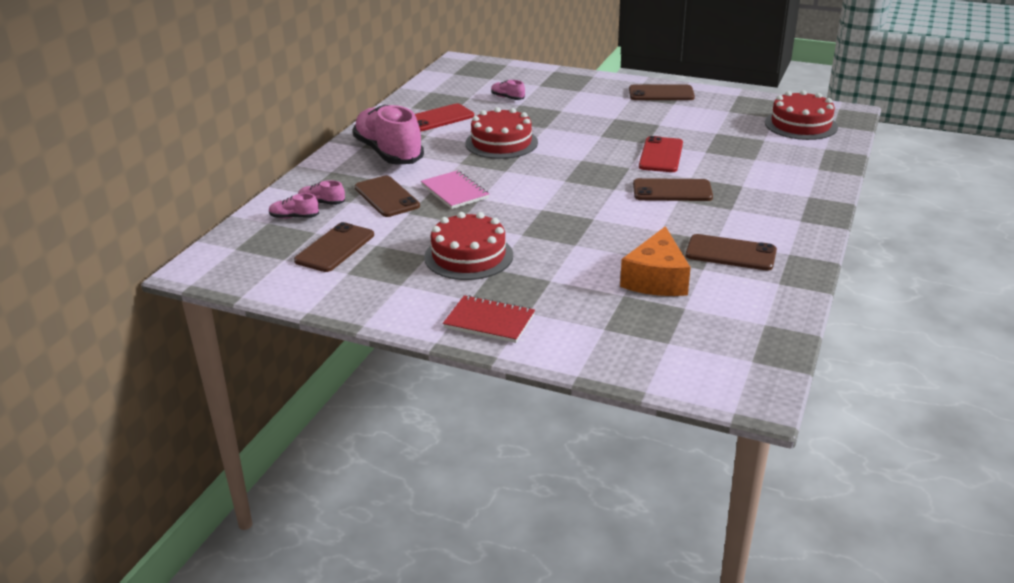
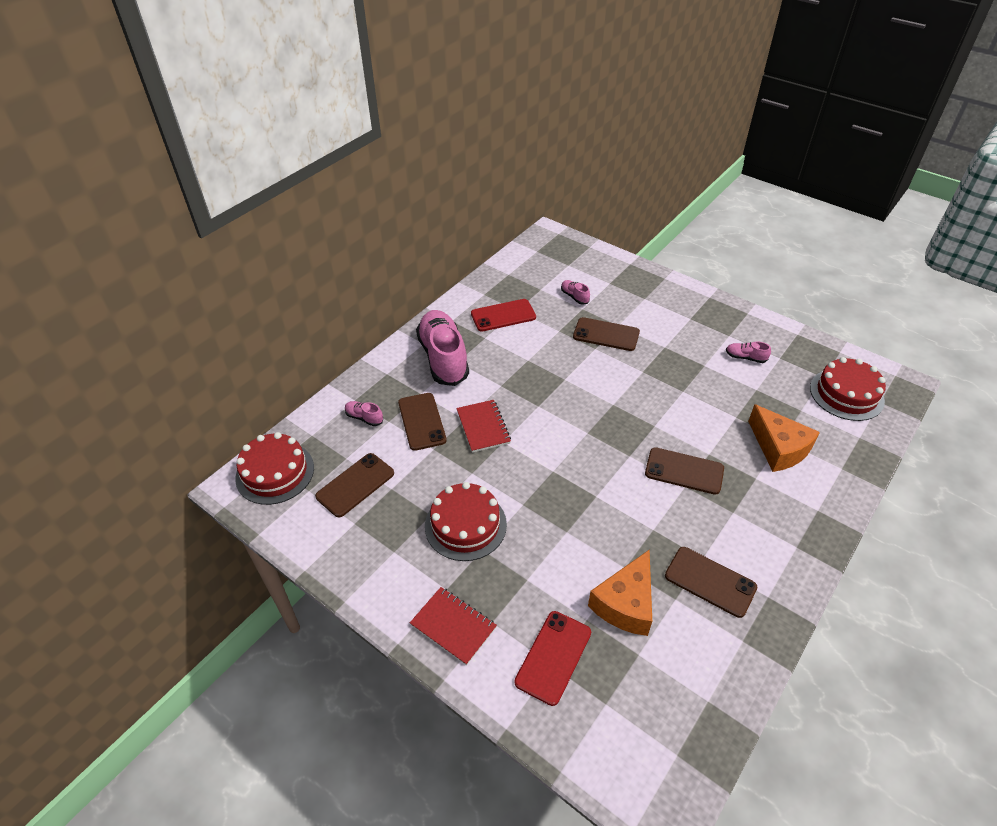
camera: 15 degrees right, 15 degrees up
pink shoe [269,193,319,219] -> pink shoe moved to [726,342,771,363]
pink notebook [421,170,489,209] -> red notebook [456,400,511,453]
red cake [465,107,538,159] -> red cake moved to [235,432,314,505]
brown phone [629,85,695,100] -> brown phone moved to [573,317,640,351]
red phone [639,136,683,172] -> red phone moved to [515,611,591,706]
none -> orange cheese [748,404,820,472]

